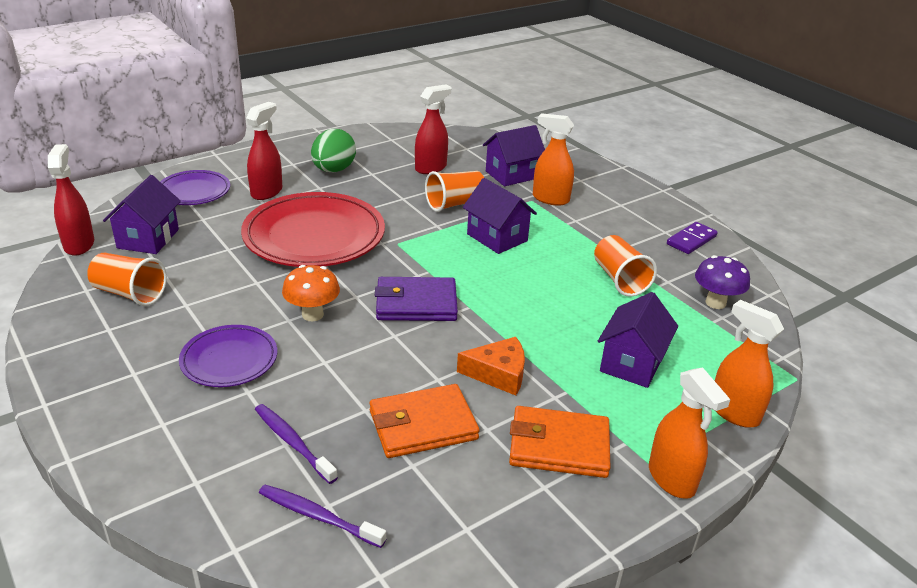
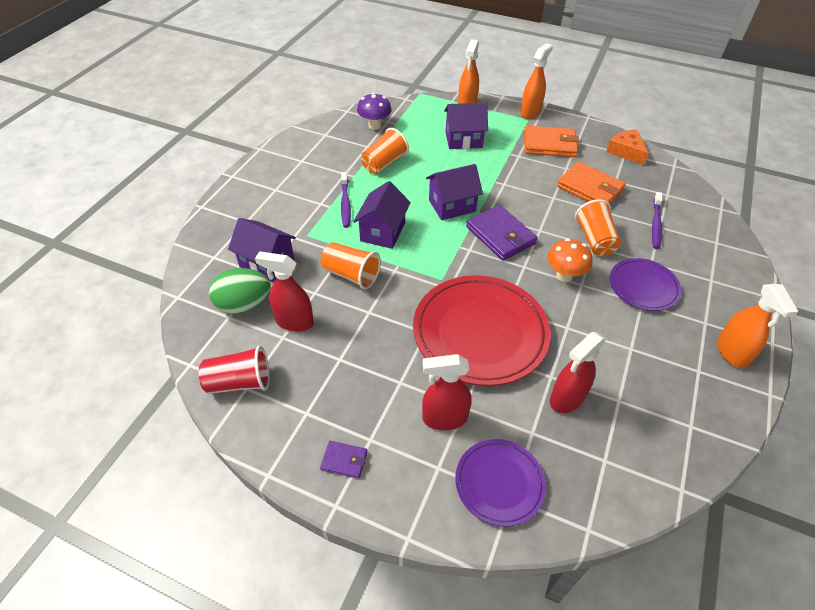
camera: 120 degrees left, 15 degrees up
red spray bottle [48,144,94,256] -> red spray bottle moved to [550,332,606,413]
orange cup [87,253,167,306] -> orange cup moved to [575,199,621,256]
purple house [103,175,181,254] -> purple house moved to [426,164,483,220]
purple toothbrush [259,485,386,548] -> purple toothbrush moved to [341,172,351,228]
green egg [311,129,356,172] -> green egg moved to [209,268,271,314]
orange cheese [457,337,525,396] -> orange cheese moved to [606,129,648,165]
orange wallet [509,406,610,478] -> orange wallet turned 60 degrees counterclockwise [524,126,579,157]
orange spray bottle [533,113,574,206] -> orange spray bottle moved to [717,284,799,369]
purple domino [667,222,718,254] -> none
none -> red cup [199,346,270,394]
none -> purple wallet [320,441,367,479]

